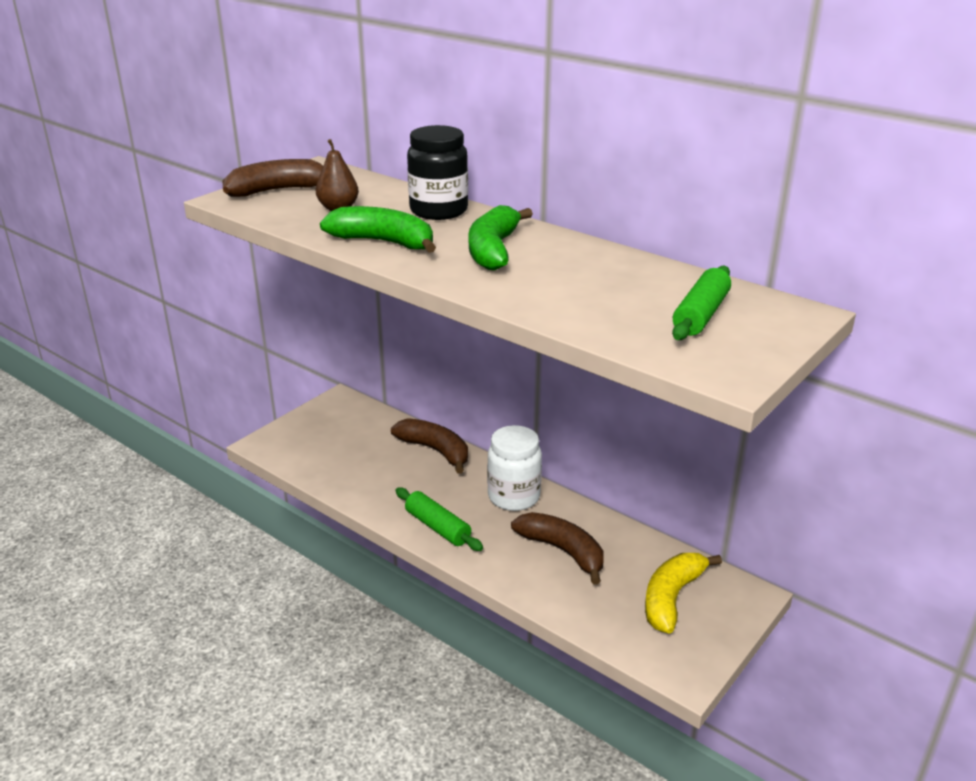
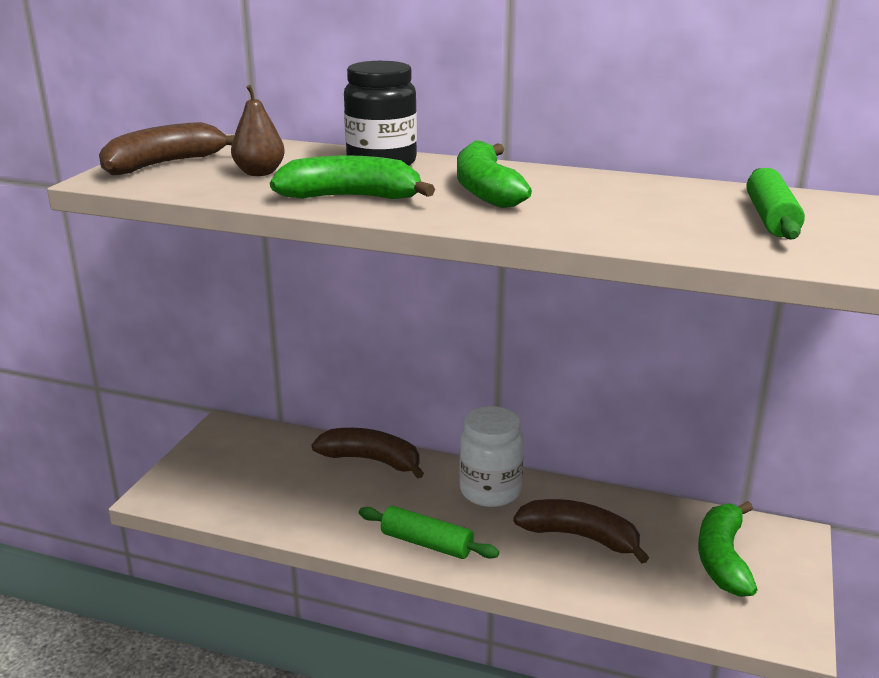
camera: 20 degrees left, 5 degrees down
yellow banana [645,553,722,634] -> green banana [698,501,757,597]

